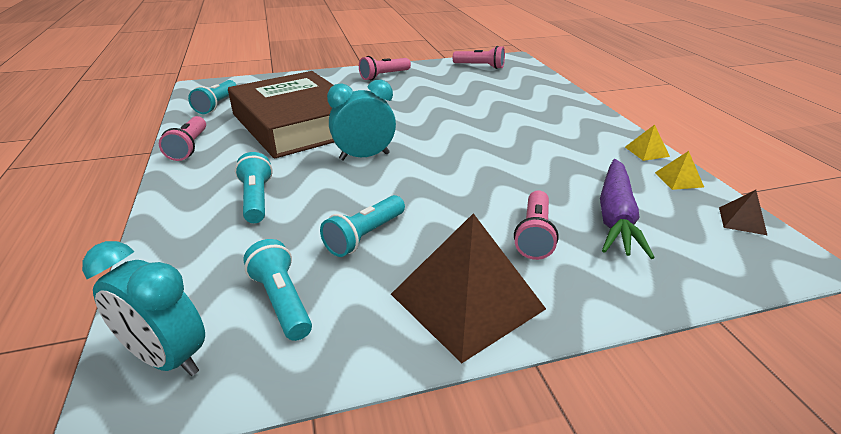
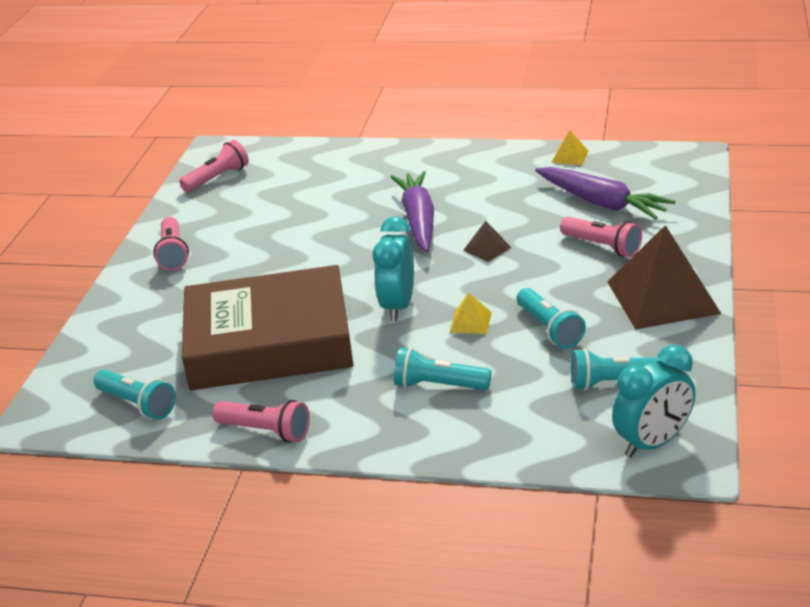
camera: 60 degrees left, 0 degrees up
yellow pyramid [625,125,670,161] -> yellow pyramid moved to [449,293,492,334]
brown pyramid [719,190,767,235] -> brown pyramid moved to [463,221,512,262]
none -> purple carrot [391,171,434,252]

